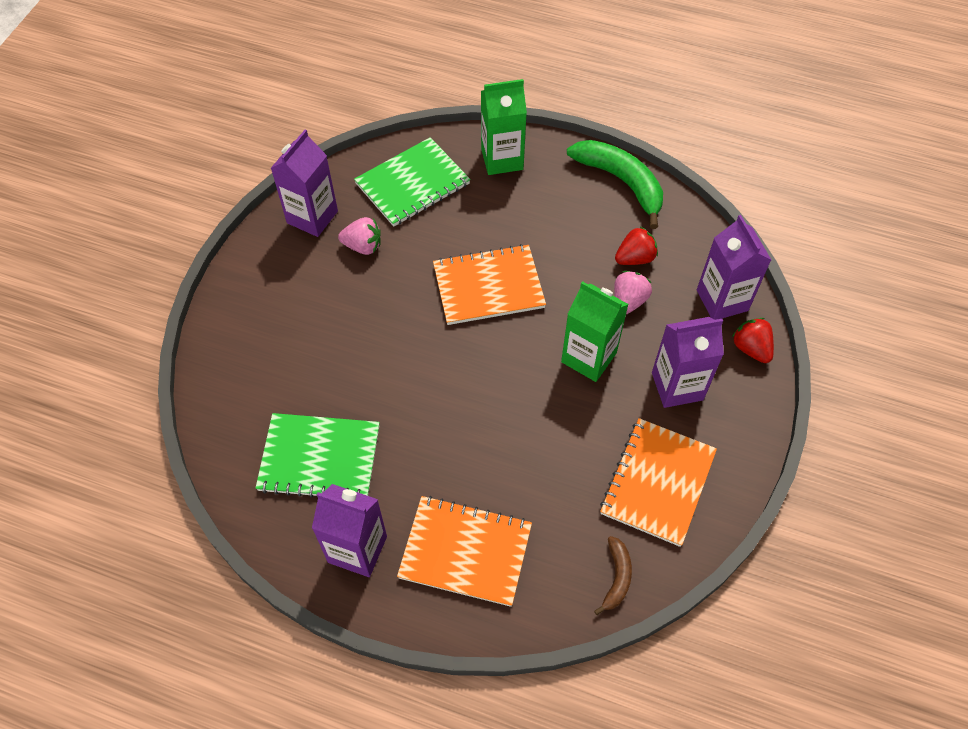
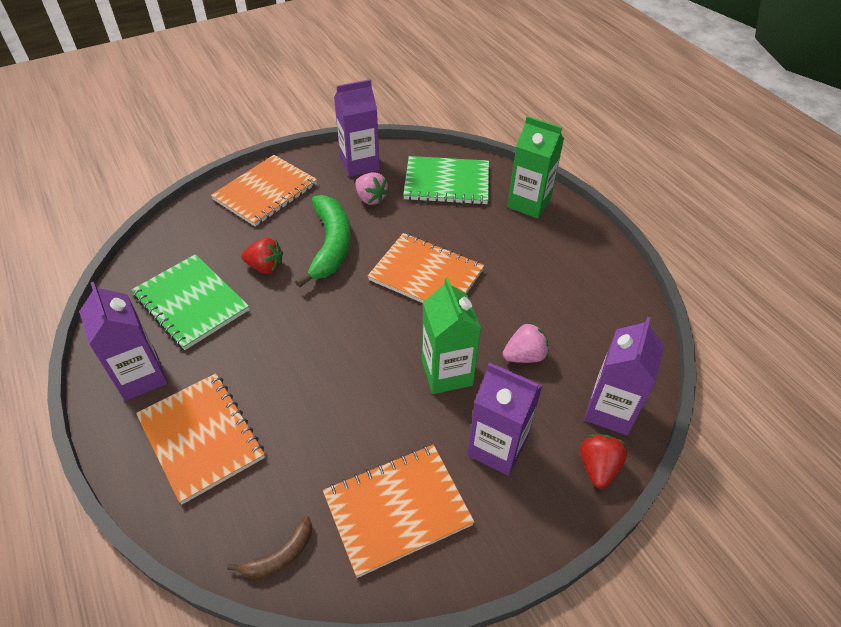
camera: 40 degrees right, 10 degrees down
green banana [567,140,663,229] -> green banana moved to [295,195,351,288]
red strawberry [615,227,658,265] -> red strawberry moved to [241,238,283,274]
none -> orange notebook [211,155,317,227]

